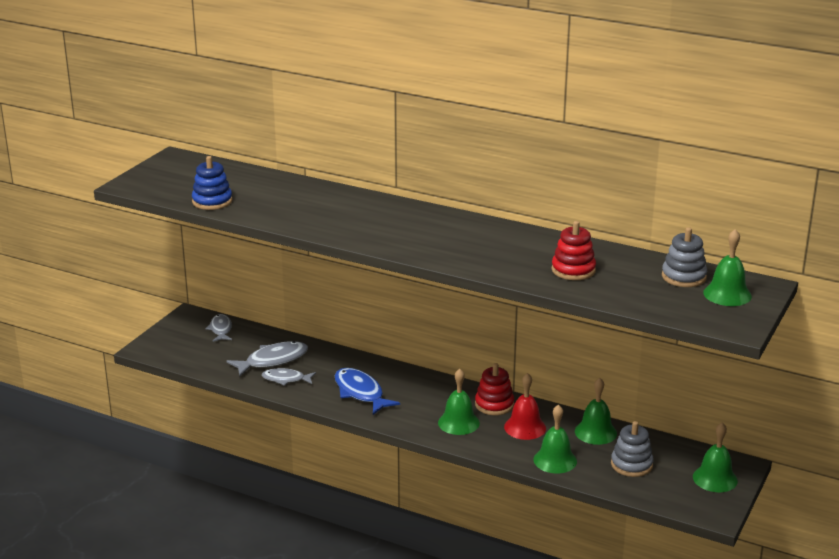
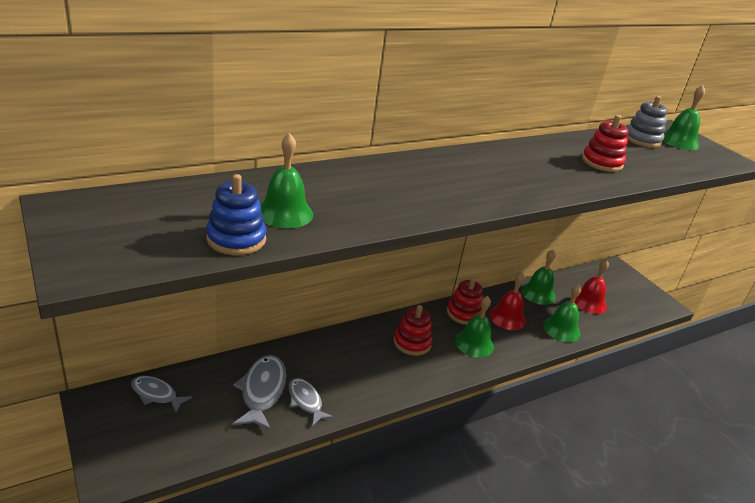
camera: 60 degrees left, 5 degrees up
grey fish [262,368,316,386] -> grey fish turned 105 degrees clockwise [289,378,333,426]
blue fish [335,368,400,415] -> none
grey stacking toy [611,421,654,477] -> red bell [574,259,609,314]
green bell [693,422,738,492] -> green bell moved to [261,133,313,229]
none -> red stacking toy [394,305,433,356]

